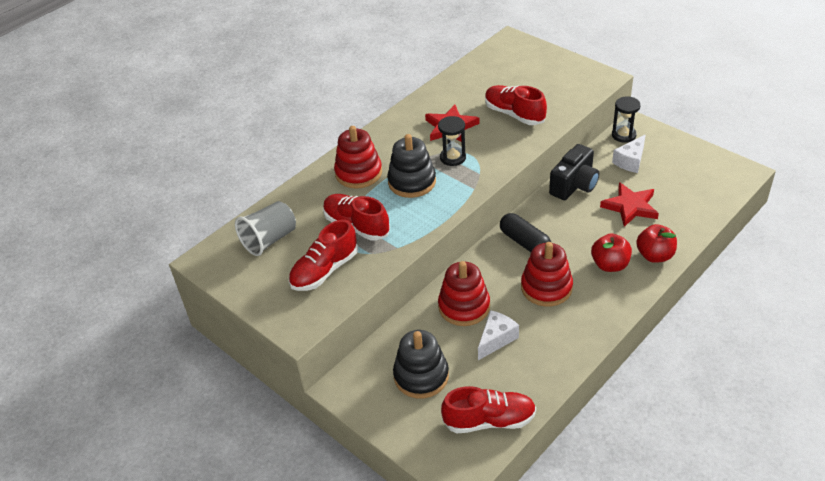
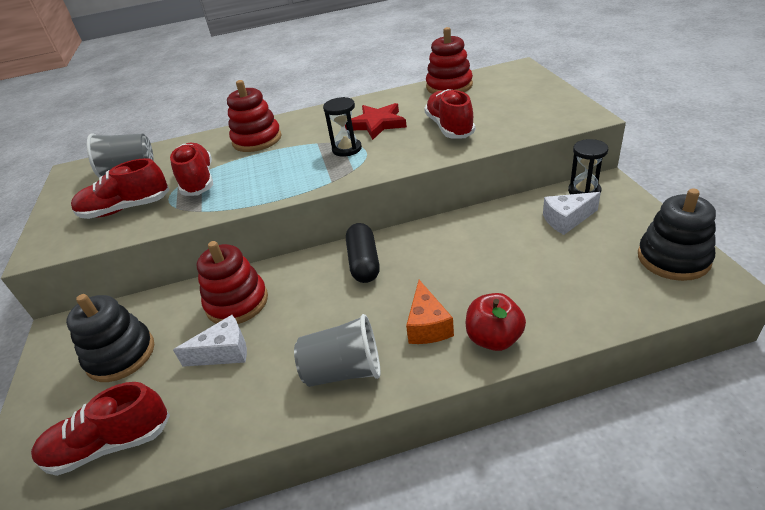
camera: 35 degrees right, 5 degrees down
black stacking toy [387,134,436,198] -> black stacking toy moved to [638,189,716,281]
red shoe [441,386,536,433] -> red shoe turned 135 degrees clockwise [31,382,170,476]
red stacking toy [521,242,573,307] -> red stacking toy moved to [426,27,473,94]
black camera [549,144,599,200] -> none
red apple [591,233,632,272] -> orange cheese [406,280,454,344]
red star [600,182,659,227] -> none
none -> grey cup [294,314,380,387]

